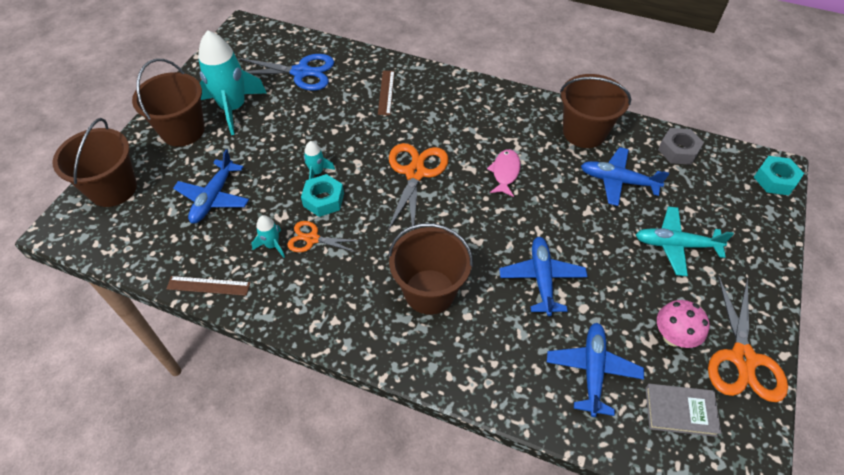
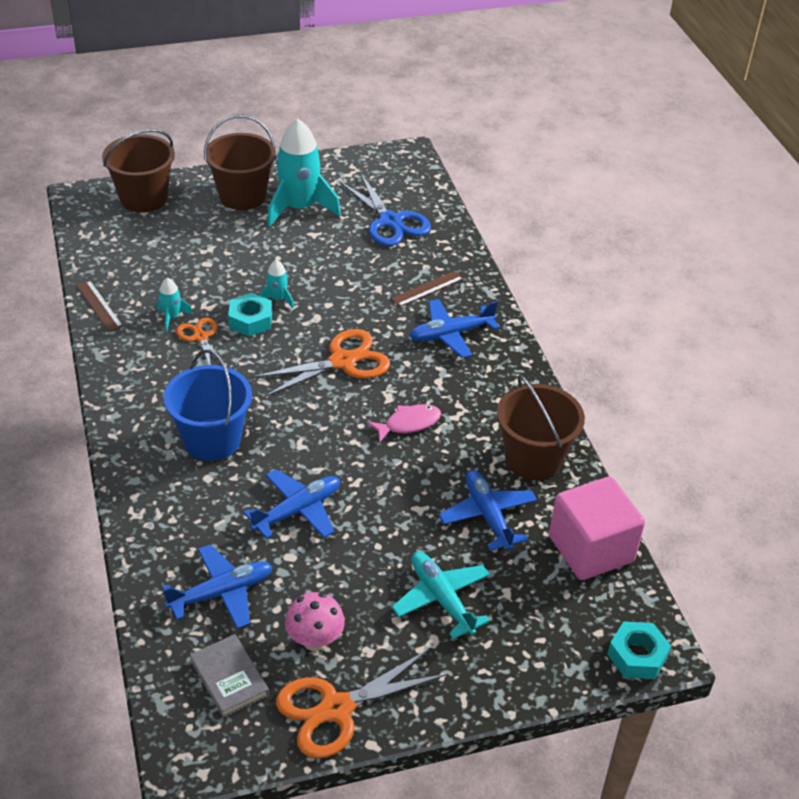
camera: 50 degrees right, 10 degrees down
blue plane [173,149,249,224] -> blue plane moved to [410,299,499,358]
brown bucket [388,223,473,315] -> blue bucket [164,349,252,461]
grey nut [658,128,704,165] -> pink cube [549,477,645,580]

